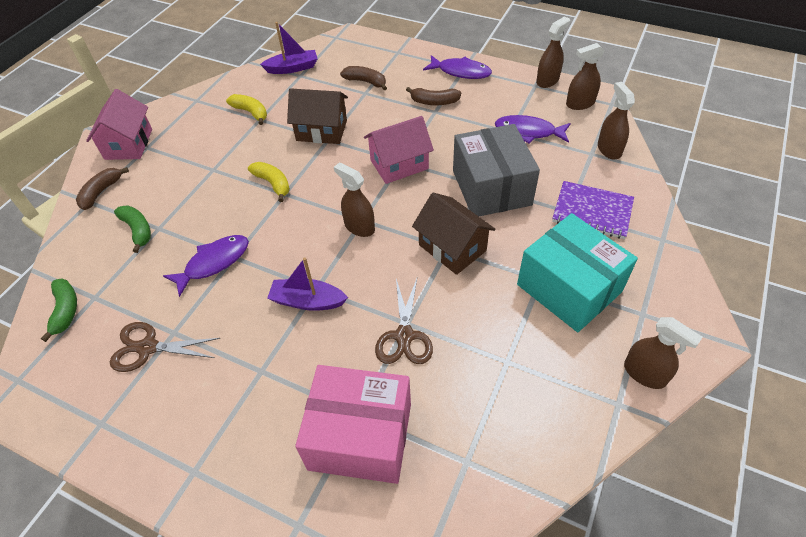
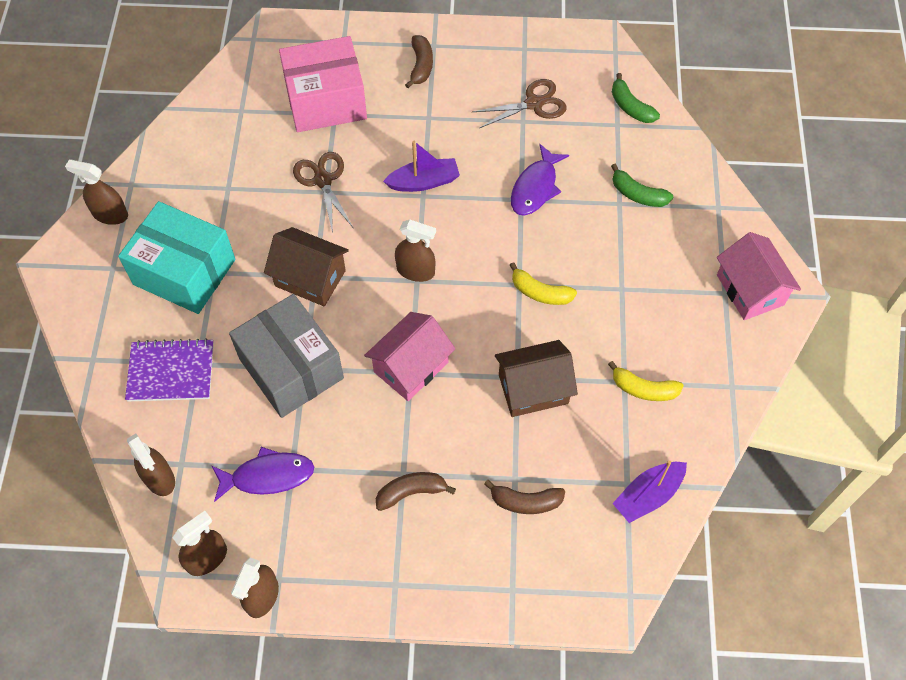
camera: 155 degrees right, 10 degrees up
brown banana [76,167,129,210] -> brown banana moved to [405,35,433,88]
purple fish [423,55,492,79] -> none

